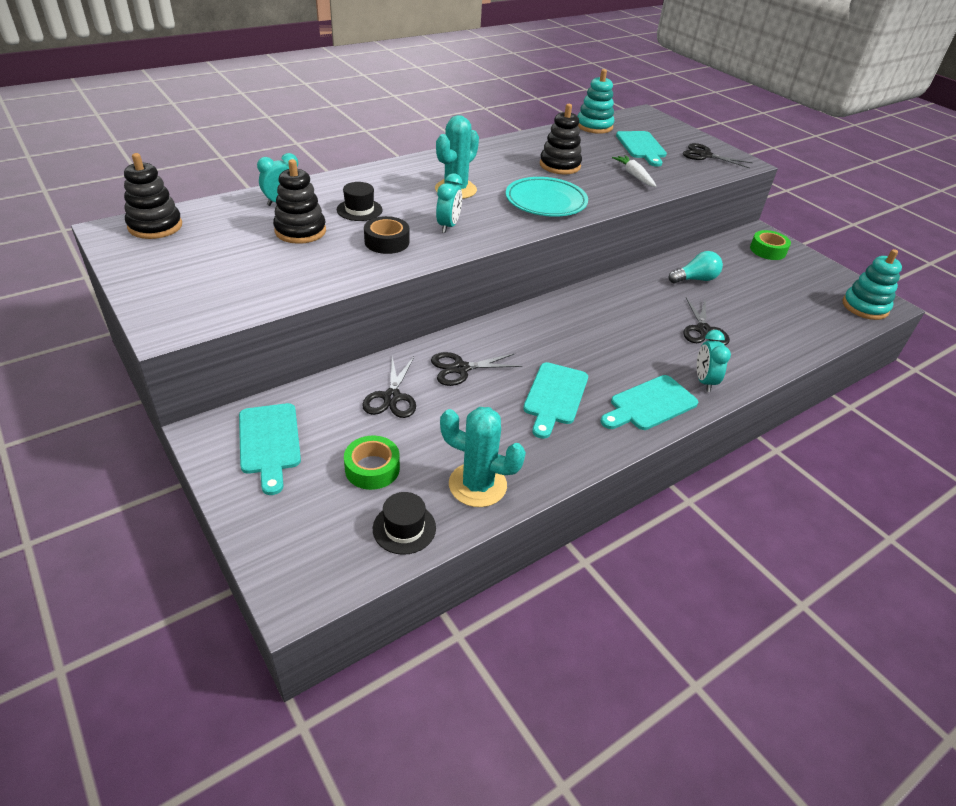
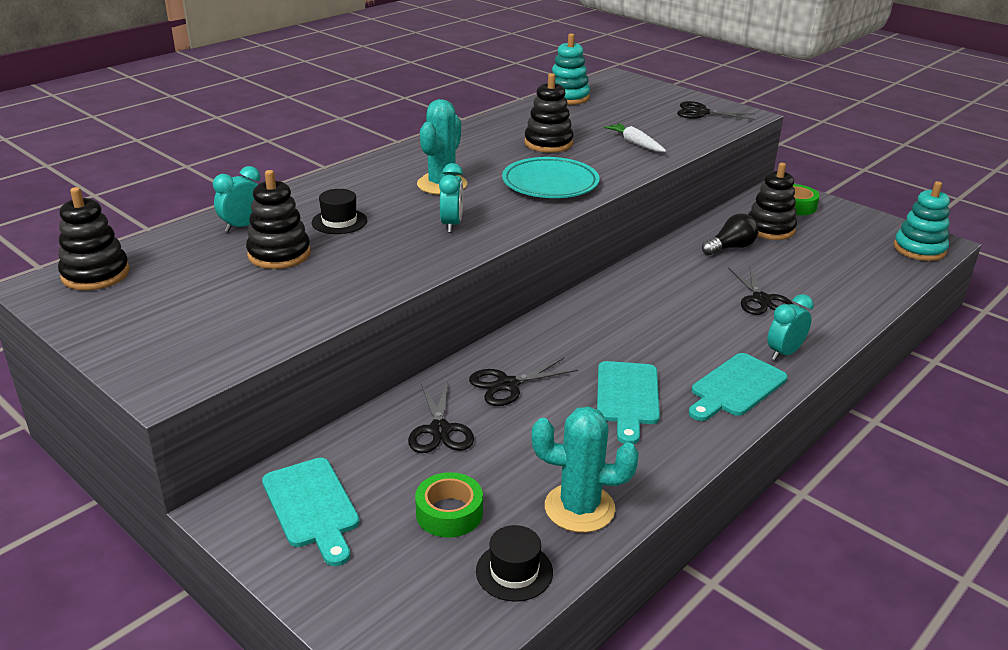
camera: 10 degrees left, 10 degrees down
black tape [364,216,409,254] -> none
turquoise cutting board [616,131,667,167] -> none
turquoise light bulb [669,251,723,283] -> black light bulb [702,213,759,255]
turquoise clock [697,330,731,392] -> turquoise clock turned 60 degrees clockwise [767,294,814,360]
none -> black stacking toy [748,163,797,240]

